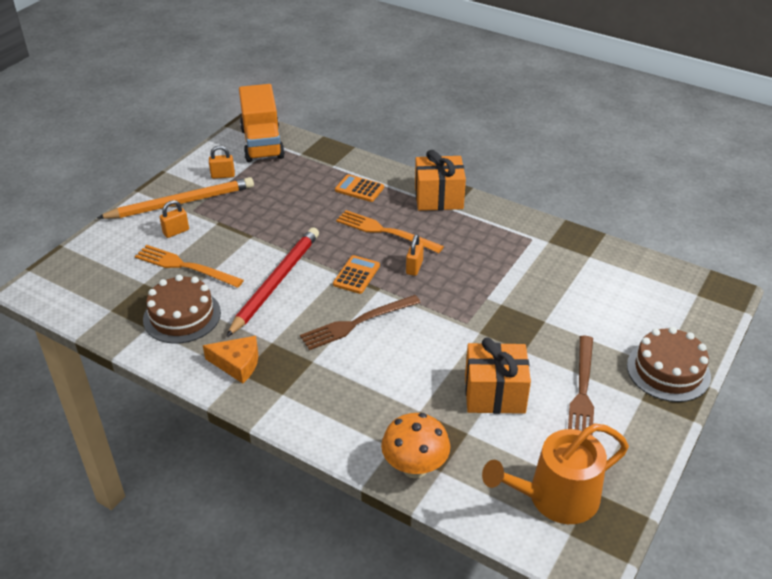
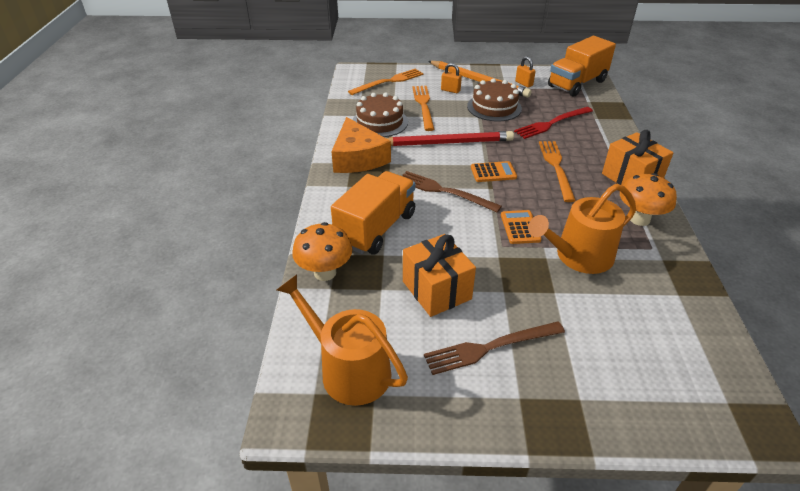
camera: 60 degrees right, 0 degrees up
orange cheese [203,336,258,383] -> orange cheese [331,117,391,173], size x1.62
orange calculator [335,174,384,202] -> orange calculator moved to [501,210,542,244]
orange padlock [406,234,424,276] -> none
brown cake [627,327,711,402] -> brown cake moved to [467,78,522,121]
none -> orange truck [331,171,415,255]
none -> orange fork [348,69,424,95]
none -> red fork [514,107,593,139]
none -> orange watering can [528,184,636,274]
none -> orange mushroom [620,173,677,226]

